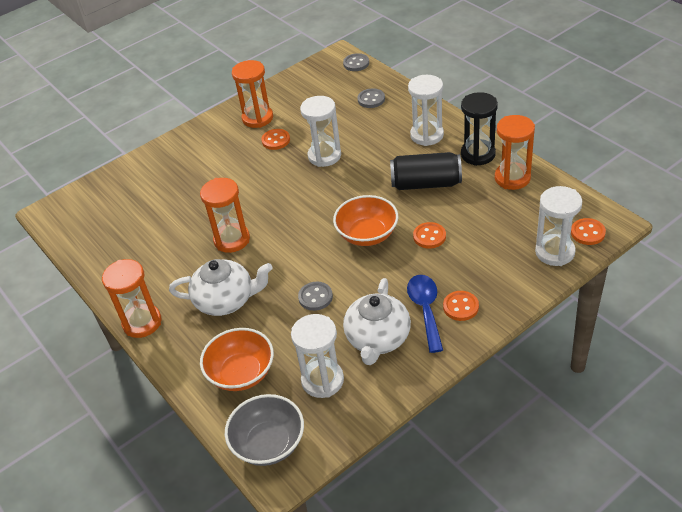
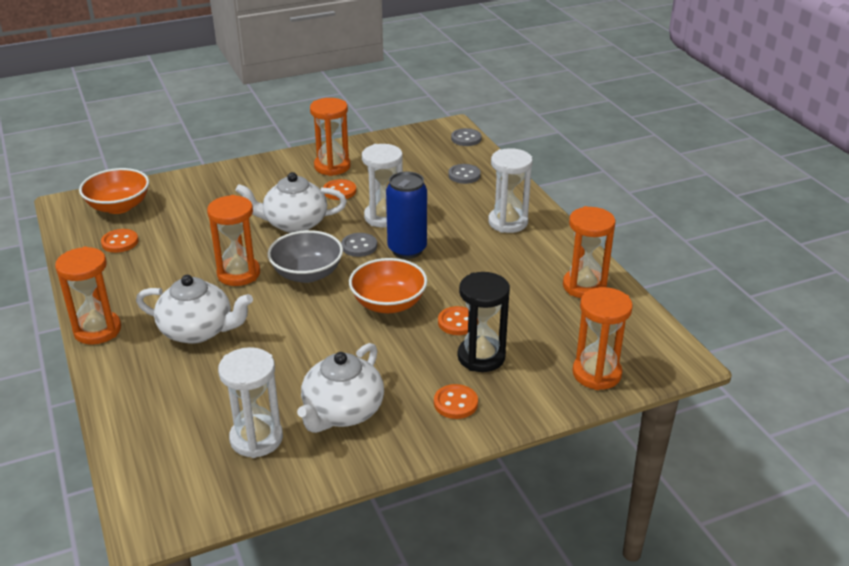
camera: 10 degrees right, 10 degrees down
orange bowl [200,328,274,391] -> orange bowl moved to [79,168,149,214]
grey bowl [225,394,304,466] -> grey bowl moved to [267,230,343,283]
grey button [298,282,333,311] -> grey button moved to [341,233,377,257]
black can [390,152,462,190] -> none
blue spoon [407,275,443,353] -> none
black hourglass [461,92,498,166] -> black hourglass moved to [458,272,510,372]
white hourglass [535,186,582,266] -> orange hourglass [572,287,633,390]
orange button [571,218,606,245] -> orange button moved to [101,229,138,253]
none -> white teapot [235,172,347,233]
none -> blue can [386,172,427,259]

